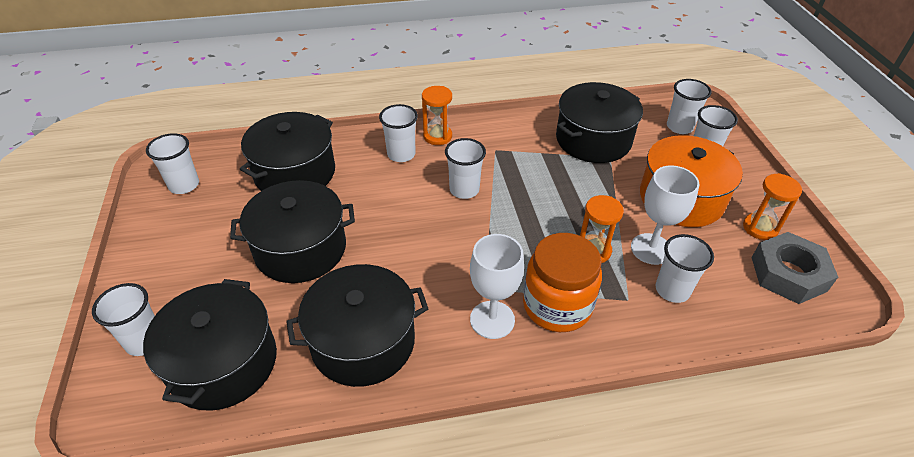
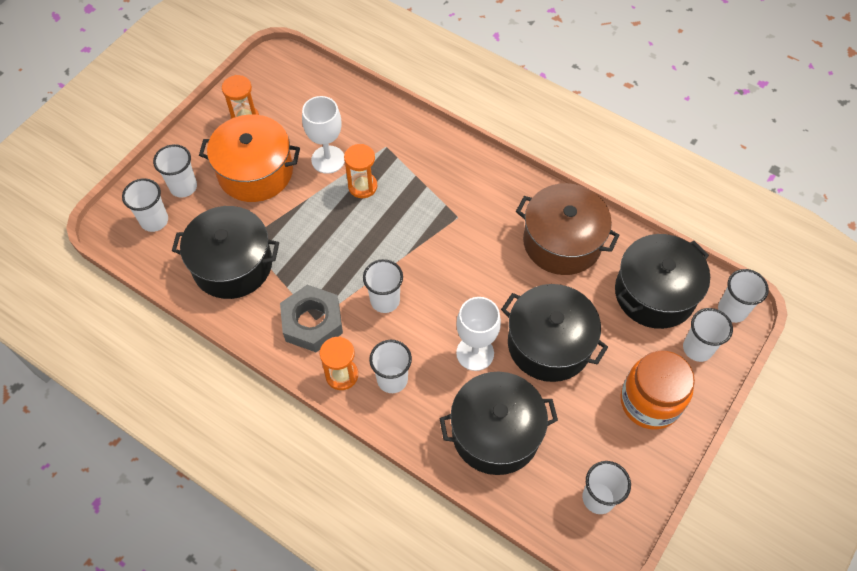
camera: 135 degrees left, 15 degrees up
black pot [286,264,429,387] -> brown pot [516,183,619,275]
white goblet [470,234,524,339] -> white goblet moved to [456,297,501,371]
orange jar [523,233,602,332] -> orange jar moved to [620,351,695,430]
white cup [656,234,714,303] -> white cup moved to [718,269,769,323]
grey nut [751,232,838,304] -> grey nut moved to [280,285,343,352]

